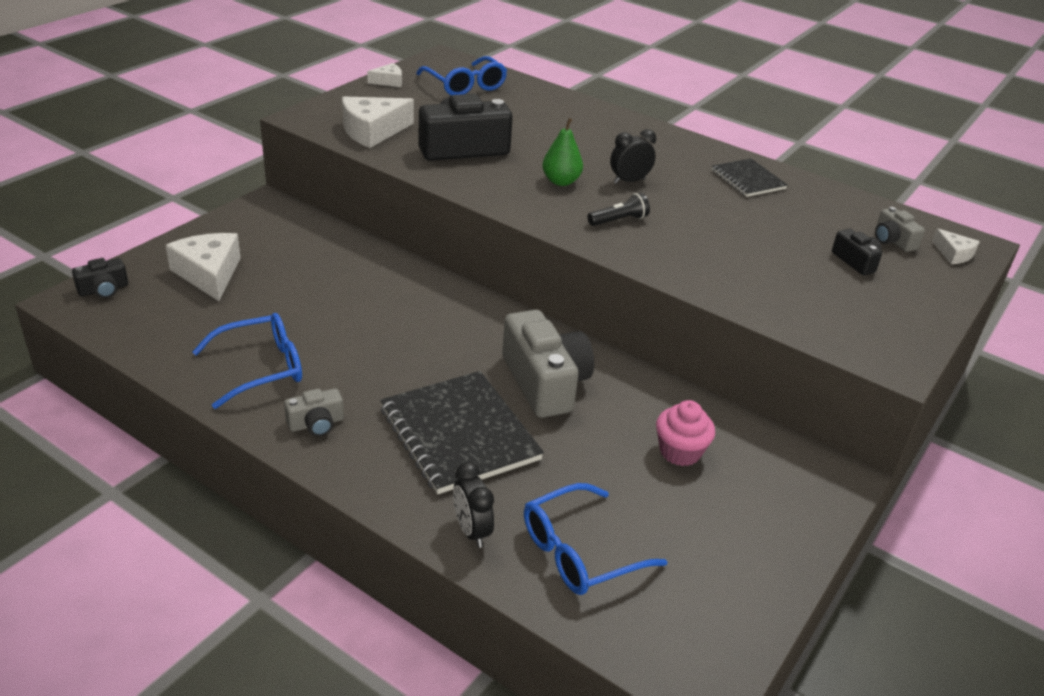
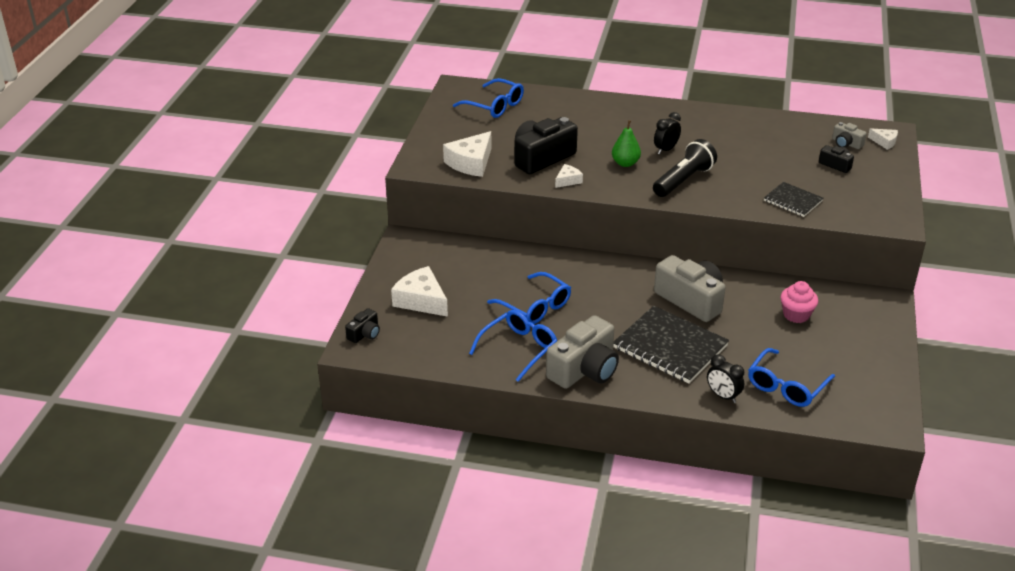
camera: 20 degrees left, 0 degrees up
grey camera [284,388,344,436] -> grey camera [546,315,619,389], size x2.06
white cheese [367,63,402,87] -> white cheese moved to [555,164,583,188]
black flashlight [588,193,650,226] -> black flashlight [653,139,717,197], size x1.84
black notebook [712,158,788,197] -> black notebook moved to [764,182,823,217]
none -> blue glasses [487,272,571,324]

